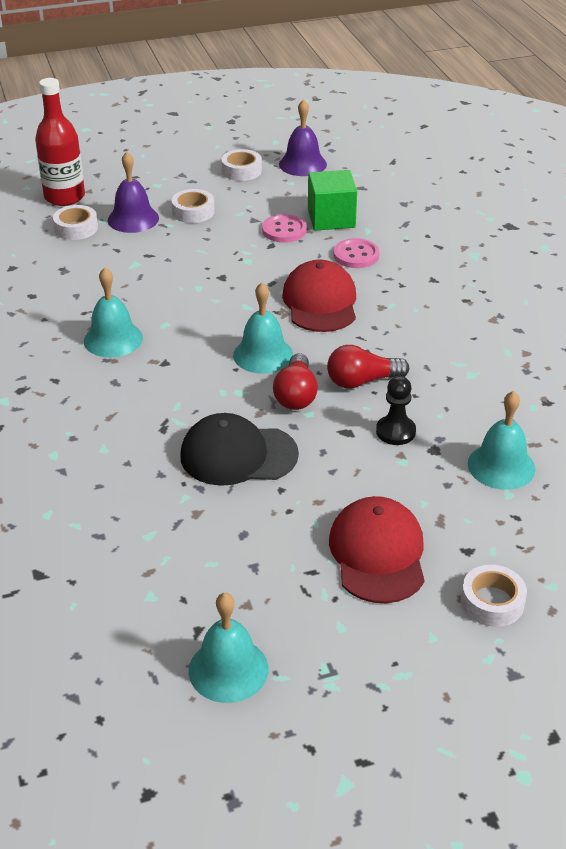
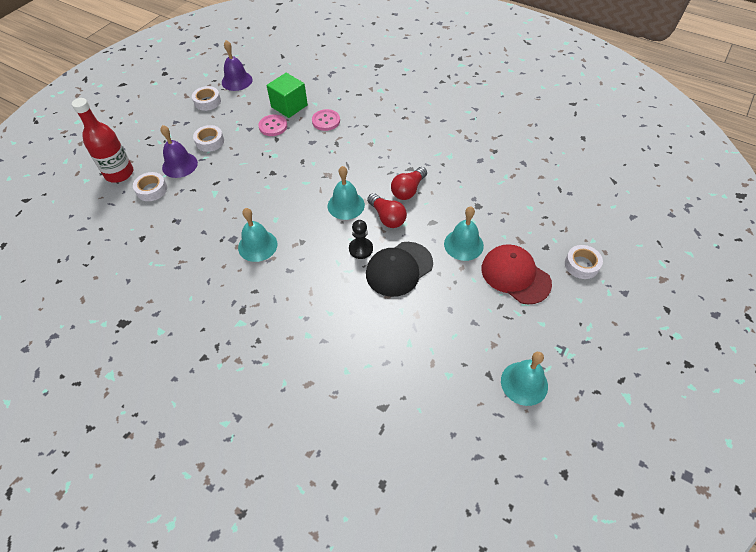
camera: 40 degrees left, 15 degrees up
red cap [282,260,356,332] -> none
black pawn [376,376,416,445] -> black pawn moved to [349,220,373,259]
turquoise bell [468,391,535,490] -> turquoise bell moved to [444,207,484,261]

